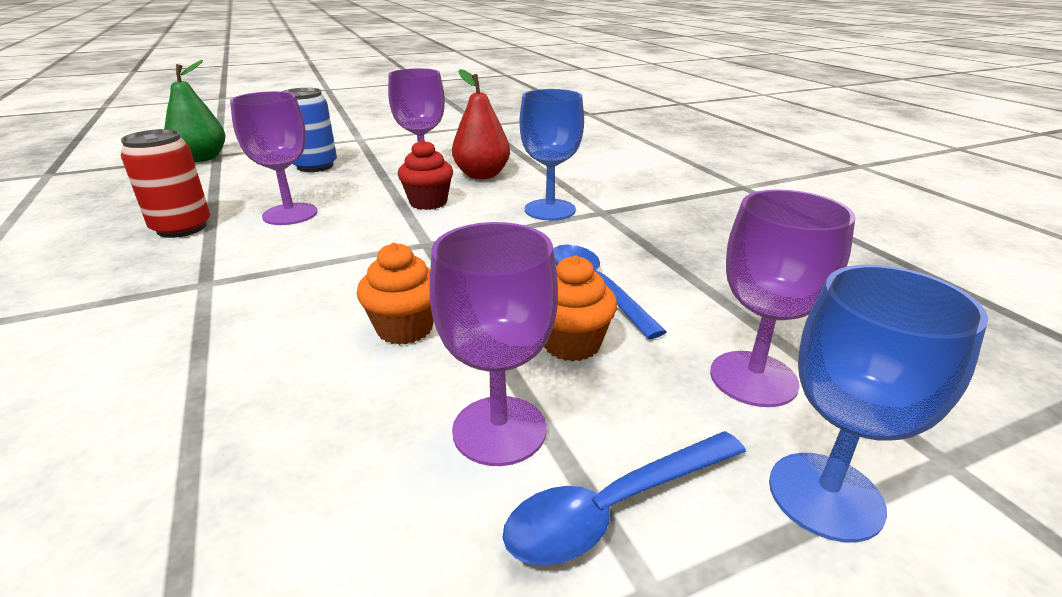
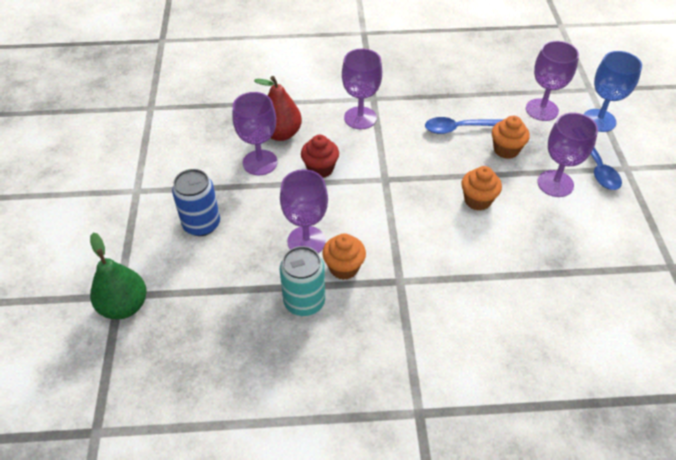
camera: 70 degrees left, 20 degrees up
red can [121,129,210,238] -> turquoise can [280,246,325,316]
blue goblet [520,89,584,220] -> purple goblet [342,49,382,129]
none -> orange cupcake [322,233,366,280]

